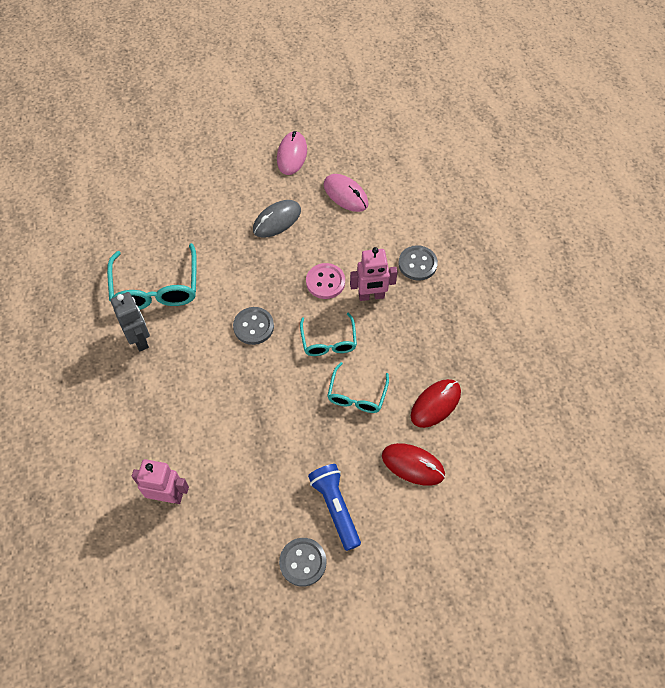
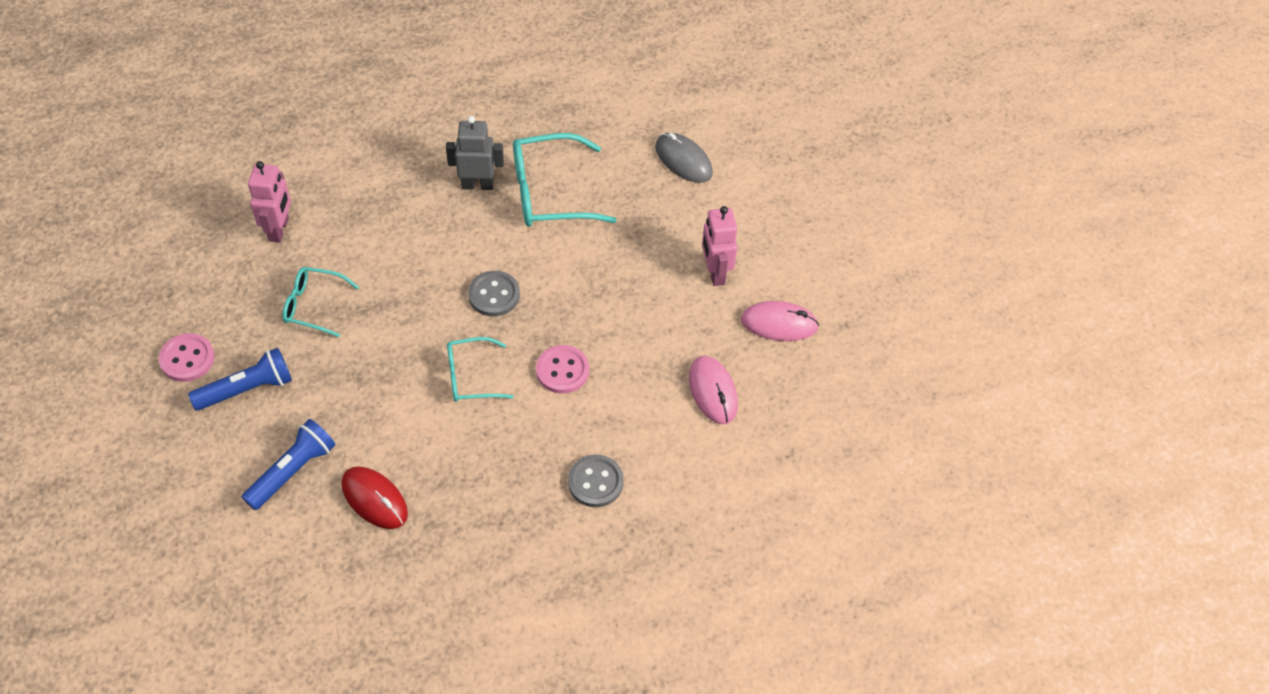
camera: 85 degrees right, 5 degrees down
grey robot [111,292,150,351] -> grey robot turned 150 degrees counterclockwise [446,116,504,190]
grey mouse [253,200,301,238] -> grey mouse moved to [655,133,713,183]
grey button [279,538,326,587] -> pink button [159,333,215,382]
pink mouse [324,174,368,212] -> pink mouse turned 60 degrees counterclockwise [689,356,738,424]
turquoise glasses [327,362,389,413] -> turquoise glasses moved to [282,267,359,337]
pink robot [350,247,397,301] -> pink robot moved to [702,206,737,286]
red mouse [382,443,445,486] -> blue flashlight [242,419,335,510]

